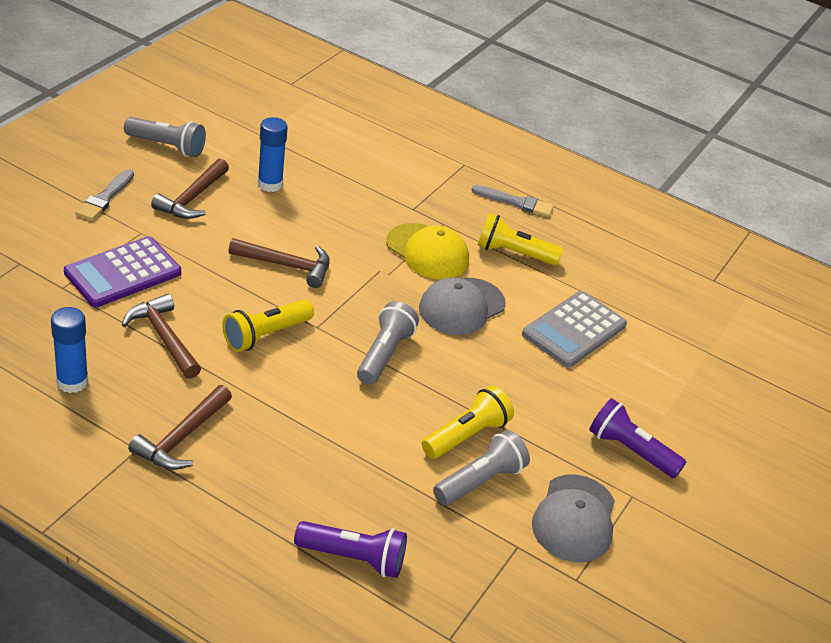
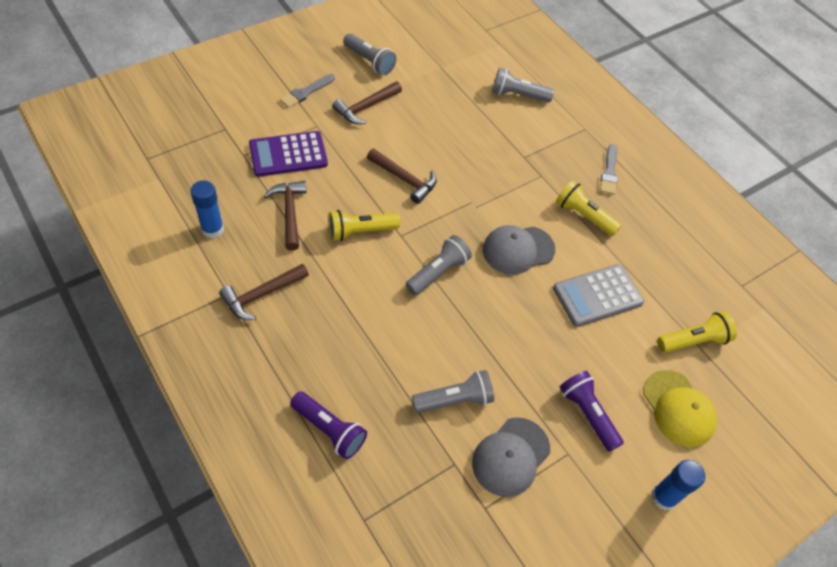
camera: 25 degrees right, 15 degrees up
blue glue stick [258,117,288,192] -> blue glue stick moved to [651,460,705,510]
yellow cap [386,223,469,279] -> yellow cap moved to [643,370,717,447]
yellow flashlight [422,386,514,459] -> yellow flashlight moved to [657,312,737,353]
grey brush [471,185,554,217] -> grey brush turned 60 degrees clockwise [600,144,618,195]
none -> grey flashlight [492,68,554,102]

